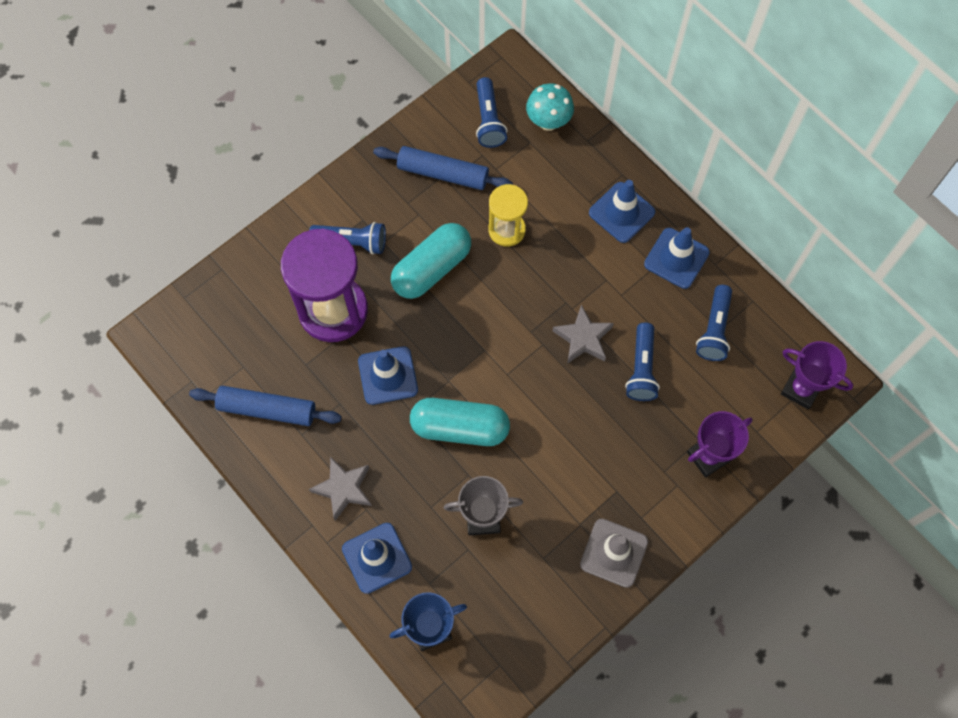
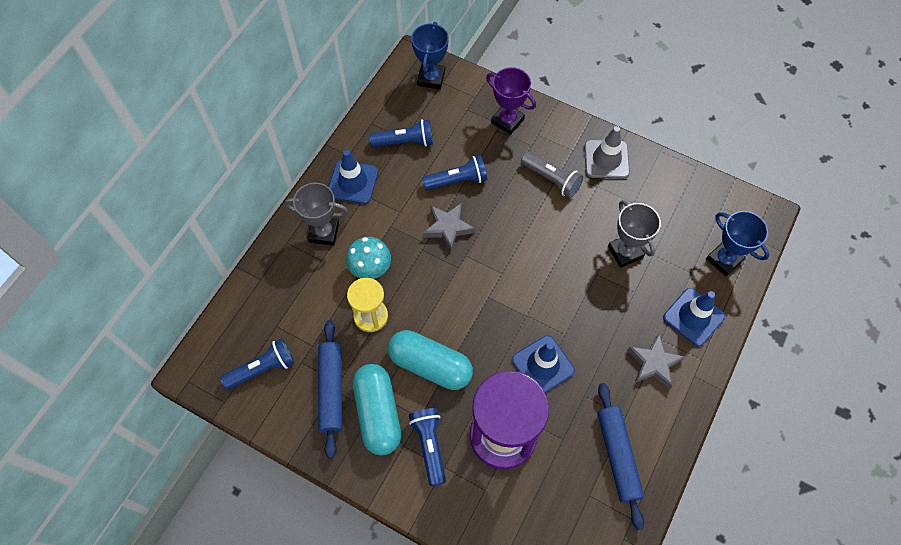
camera: 110 degrees left, 5 degrees down
turquoise capsule [410,398,510,446] -> turquoise capsule moved to [353,364,401,455]
turquoise mushroom [526,83,574,131] -> turquoise mushroom moved to [346,237,391,279]
blue traffic cone [589,180,655,243] -> grey trophy [284,183,348,246]
purple trophy [781,341,853,409] -> blue trophy [411,22,449,89]
none -> grey flashlight [521,152,583,198]

